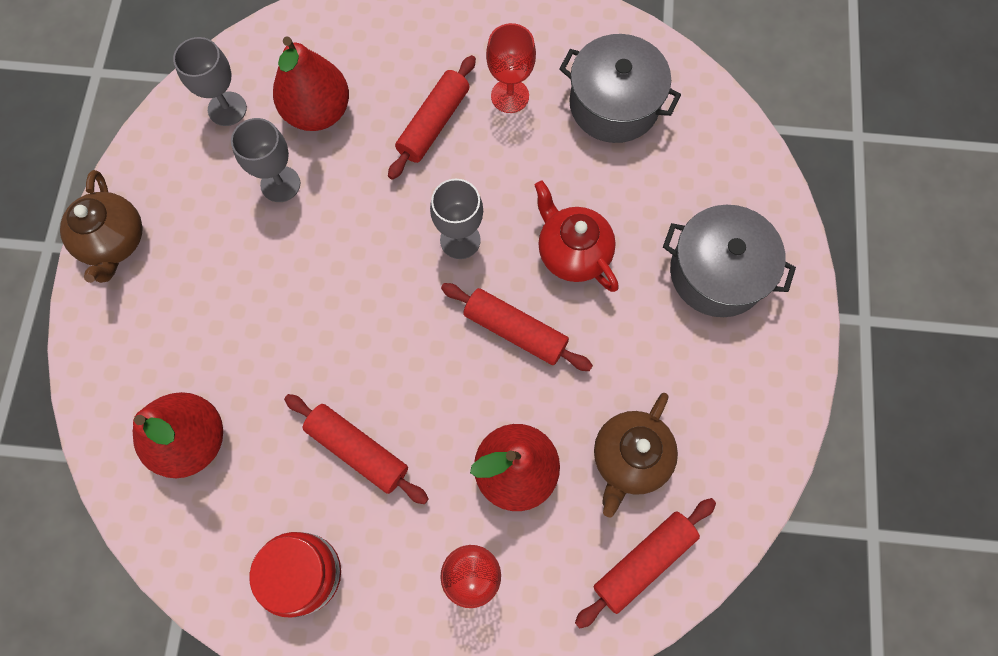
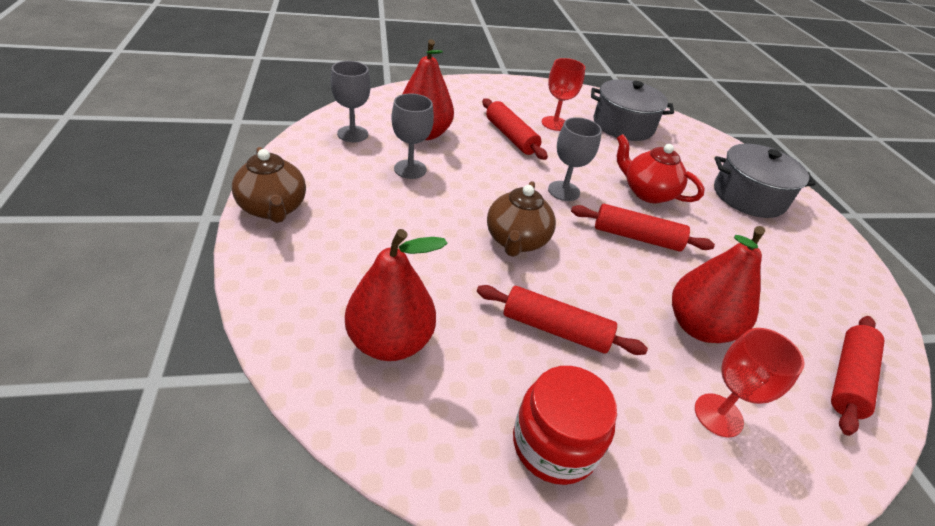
camera: 20 degrees left, 30 degrees down
red rolling pin [388,55,476,180] -> red rolling pin turned 45 degrees counterclockwise [482,99,548,160]
brown teapot [594,393,678,517] -> brown teapot moved to [487,181,556,257]

